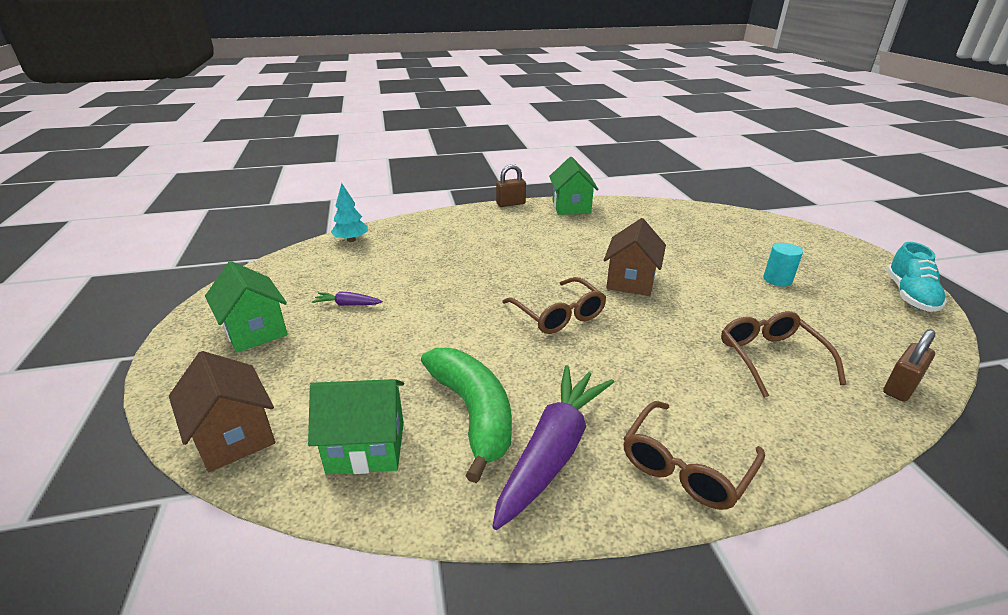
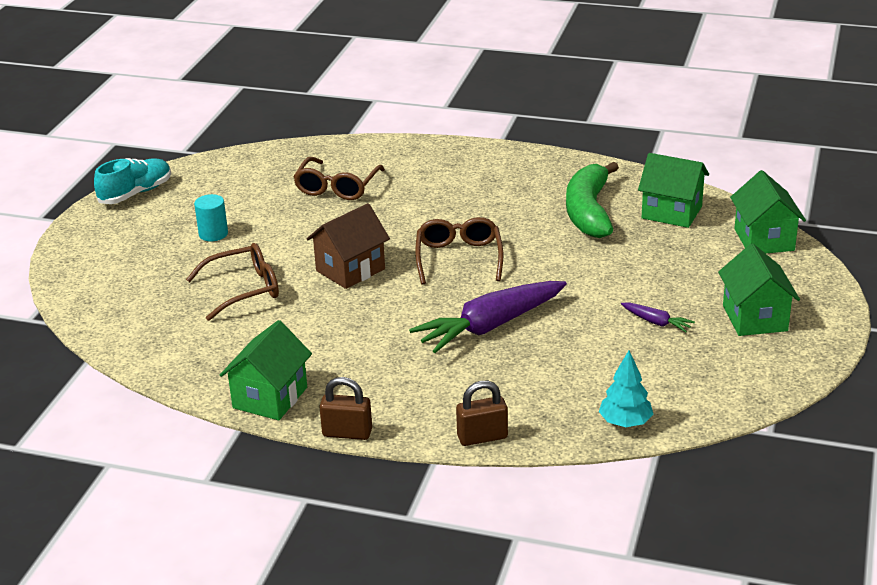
camera: 150 degrees left, 0 degrees up
brown house [169,351,275,472] -> green house [730,170,806,254]
purple carrot [492,365,614,530] -> purple carrot moved to [409,281,567,353]
brown glasses [623,401,765,510] -> brown glasses moved to [186,243,279,321]
brown padlock [883,329,935,402] -> brown padlock moved to [456,381,508,446]

